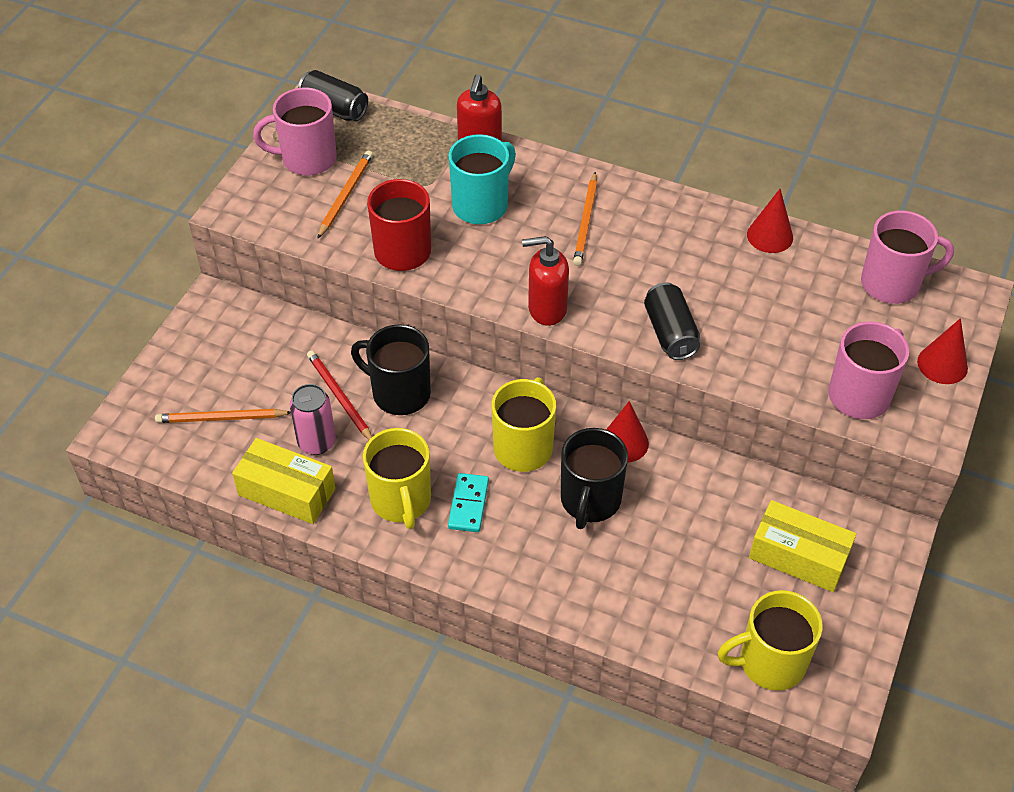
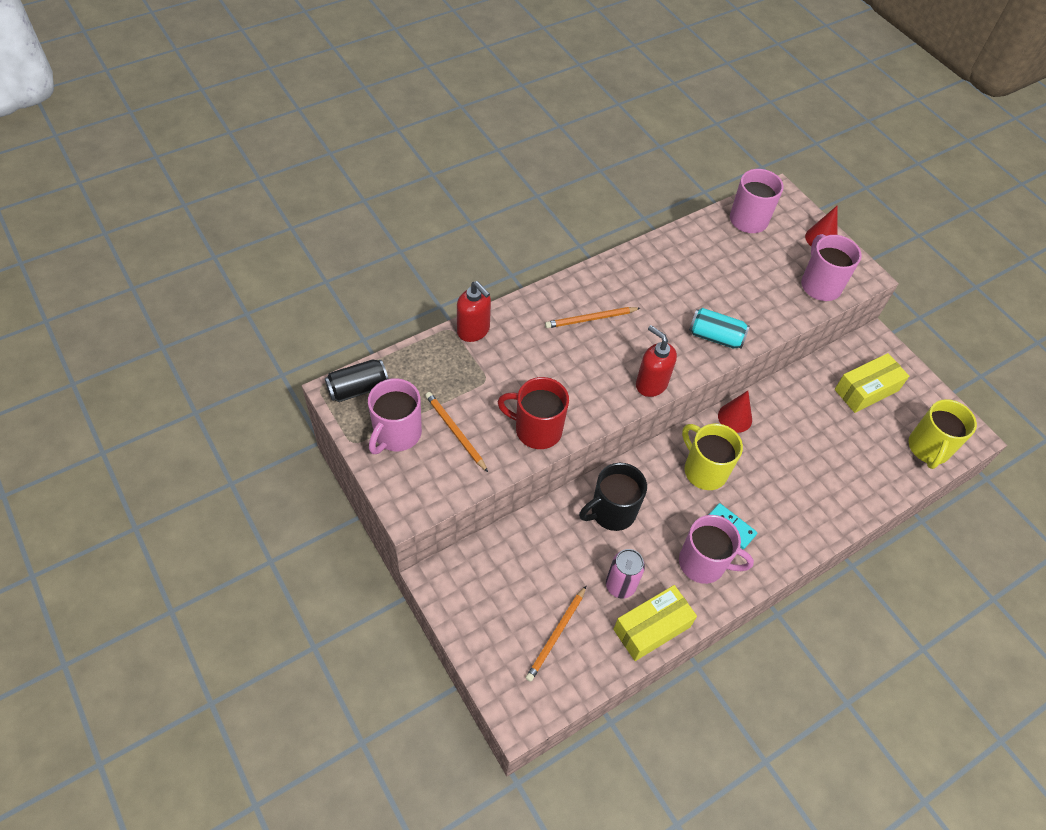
camera: 60 degrees left, 5 degrees up
red pencil [307,350,372,440] -> none
yellow mug [363,428,431,529] -> pink mug [679,515,754,584]
turquoise mug [449,134,516,224] -> none
red soap dispenser [522,236,569,326] -> red soap dispenser turned 105 degrees clockwise [636,325,677,397]
black mug [561,428,628,529] -> none
orange pencil [573,172,597,266] -> orange pencil turned 120 degrees clockwise [545,307,640,328]
black can [644,282,700,360] -> turquoise can [689,308,750,349]
red cone [747,189,793,253] -> none

